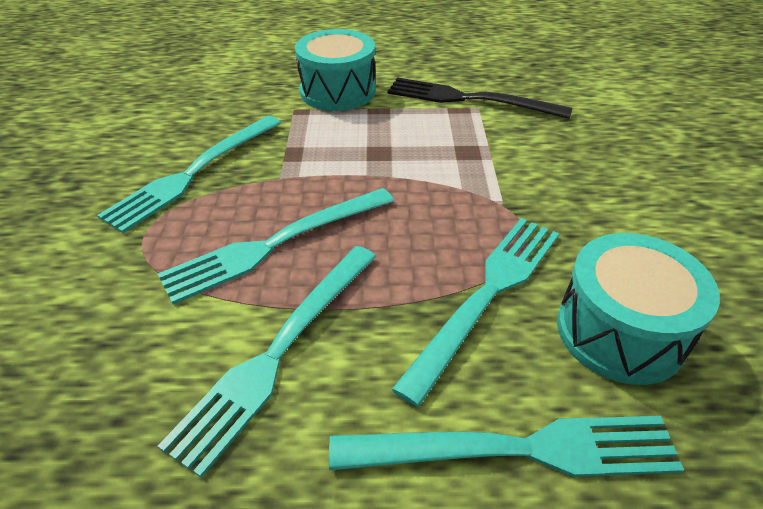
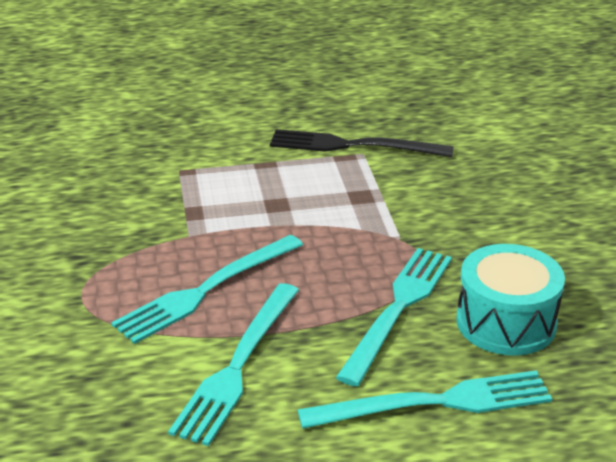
camera: 10 degrees left, 10 degrees down
turquoise fork [97,116,281,233] -> none
turquoise drum [295,29,376,111] -> none

